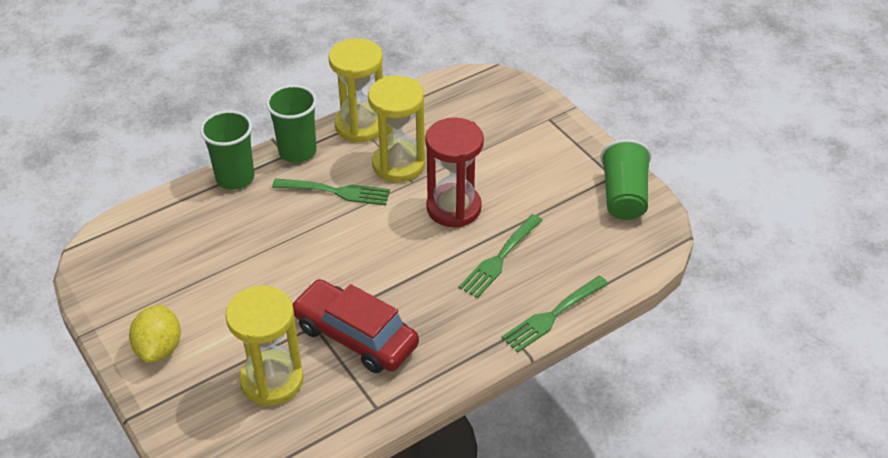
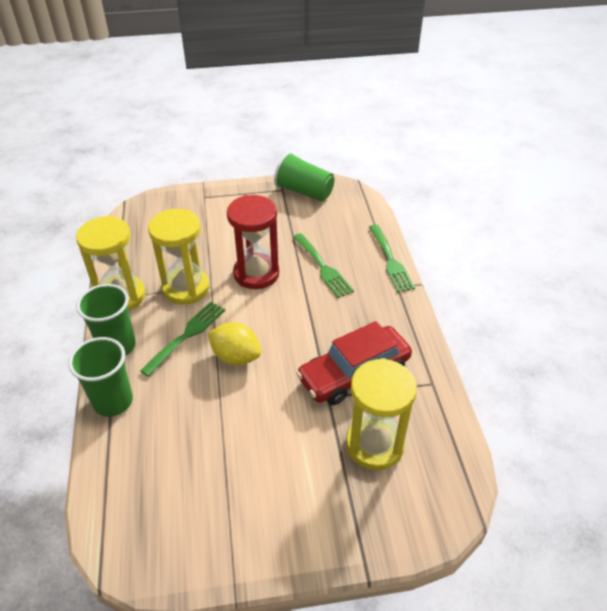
camera: 65 degrees left, 0 degrees up
yellow lemon [129,305,181,363] -> yellow lemon moved to [208,322,261,366]

